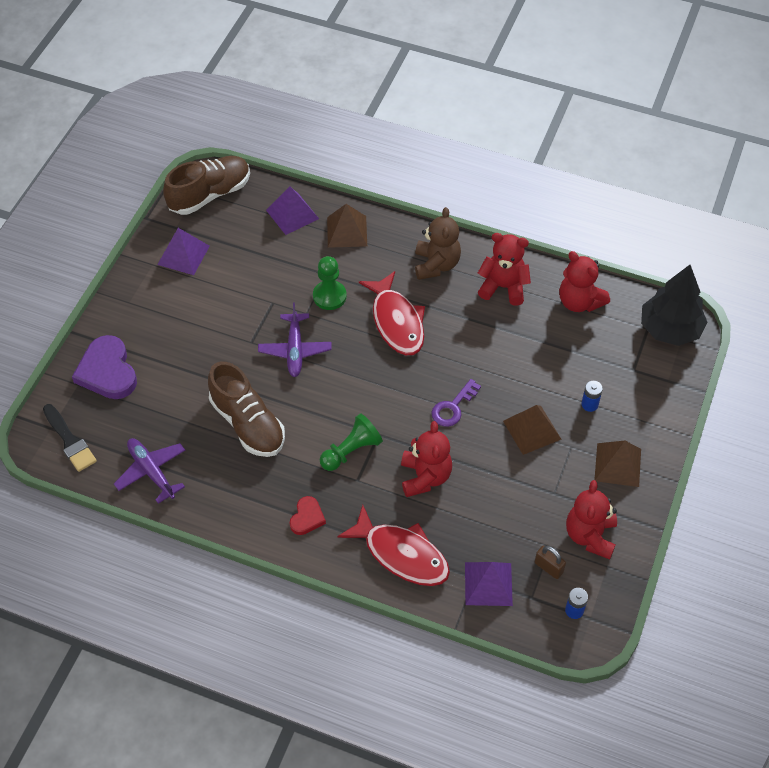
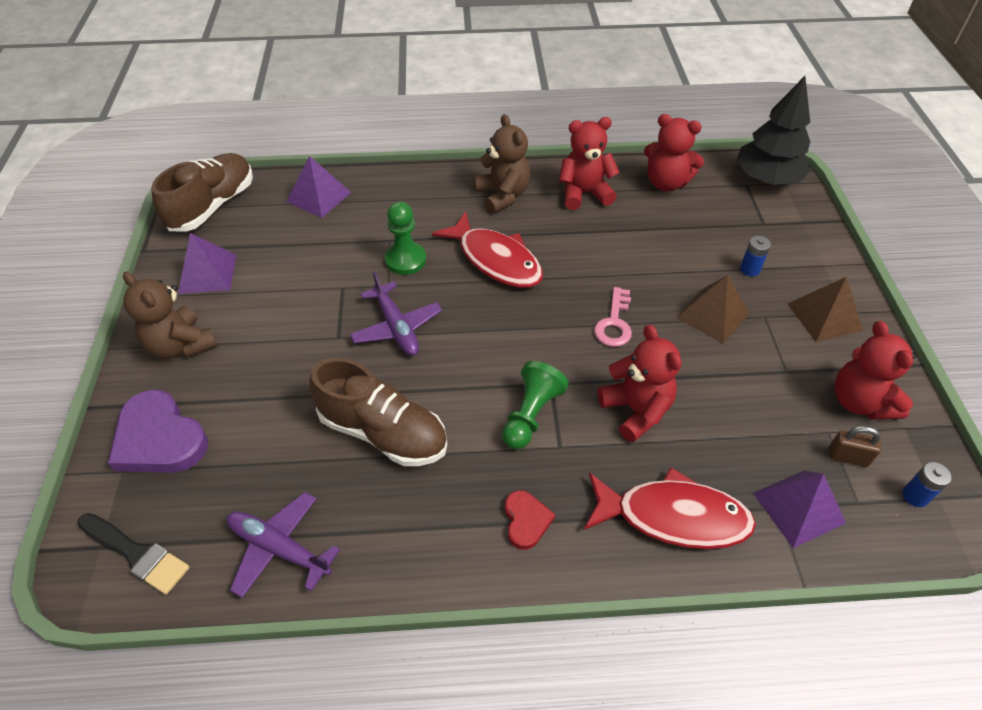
camera: 25 degrees left, 5 degrees down
brown pyramid [327,204,367,248] -> none
purple key [431,379,481,427] -> pink key [594,287,632,347]
none -> brown teddy bear [123,271,217,359]

